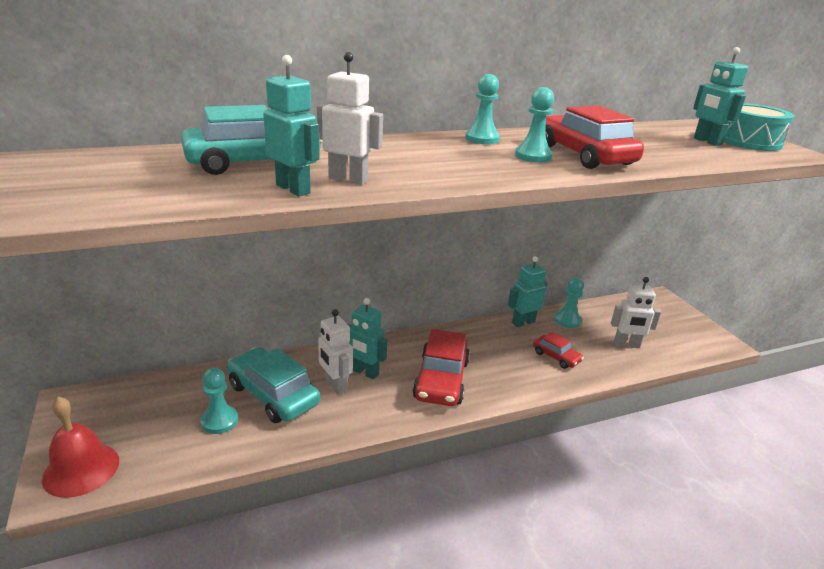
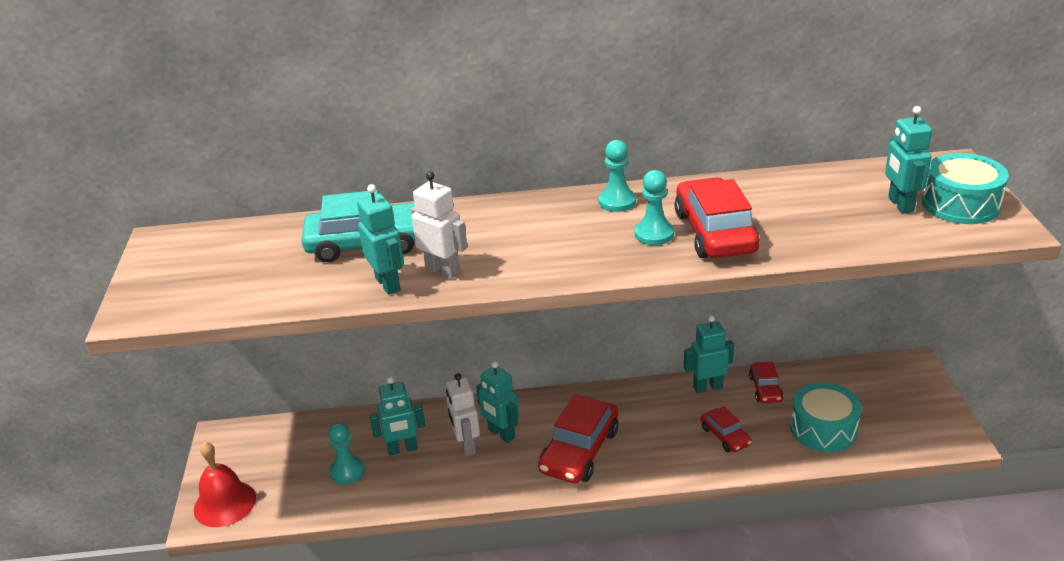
camera: 20 degrees right, 5 degrees up
turquoise car [227,347,320,423] -> turquoise robot [369,377,426,456]
turquoise pawn [554,278,584,328] -> red car [749,362,783,403]
white robot [611,277,661,348] -> turquoise drum [790,382,862,452]

